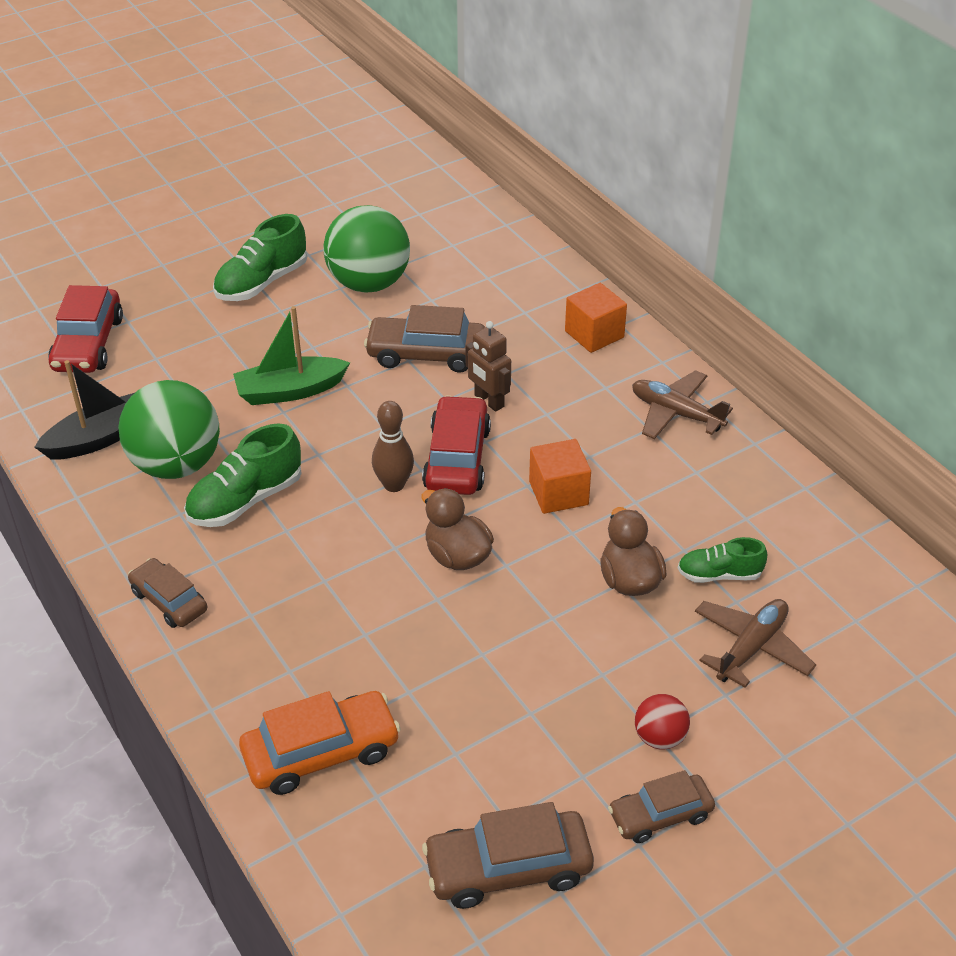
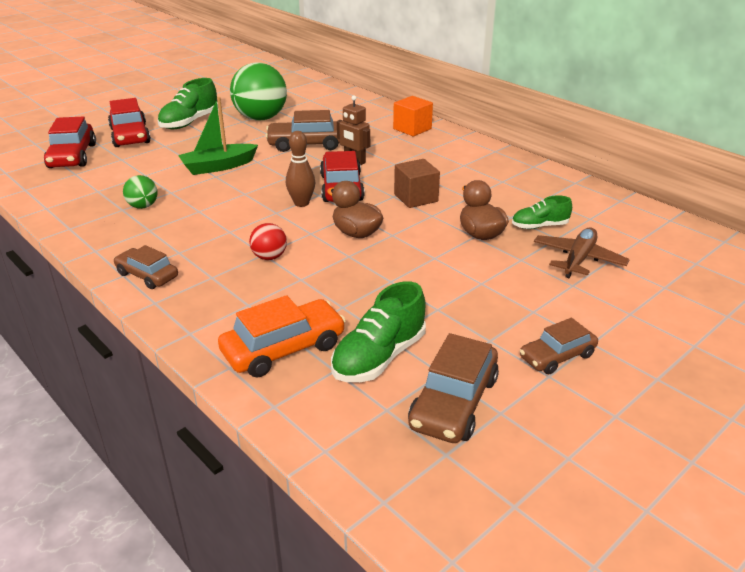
camera: 10 degrees left, 10 degrees down
black boat [34,360,134,460] -> none
green ball [118,380,220,479] -> green ball [123,175,158,209], size x0.47
green shoe [184,423,302,527] -> green shoe moved to [331,281,426,382]
brown car [422,802,594,909] -> brown car turned 45 degrees counterclockwise [408,333,499,443]
orange cube [529,439,591,514] -> brown cube [394,159,440,208]
brown plane [632,370,733,439] -> none
red ball [635,694,690,749] -> red ball moved to [249,223,287,260]
none -> red car [108,98,151,147]

